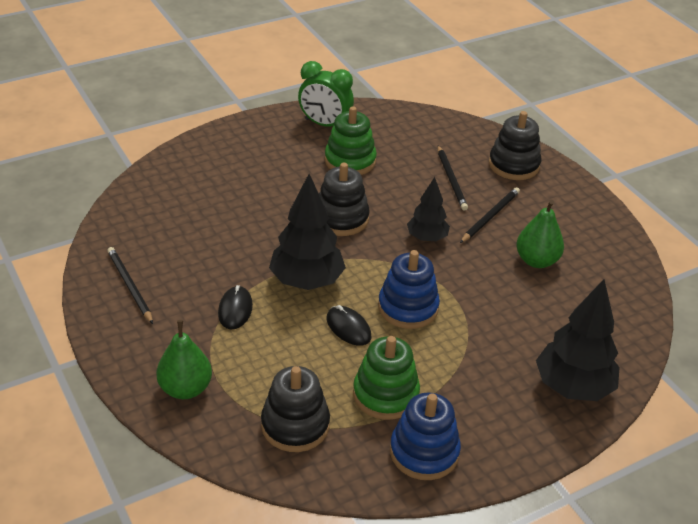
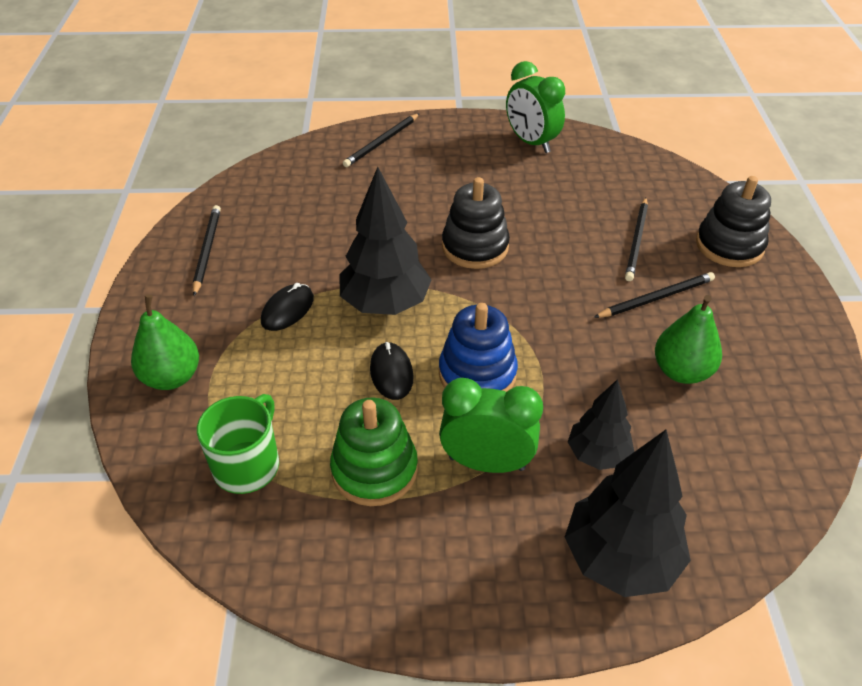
camera: 30 degrees right, 5 degrees up
black stacking toy [261,366,330,452] -> green mug [197,394,279,494]
green stacking toy [325,106,377,175] -> none
blue stacking toy [390,393,461,480] -> none
black tree [407,177,450,242] -> black tree moved to [568,379,634,470]
none -> black pencil [343,113,420,167]
none -> green clock [439,378,543,473]

